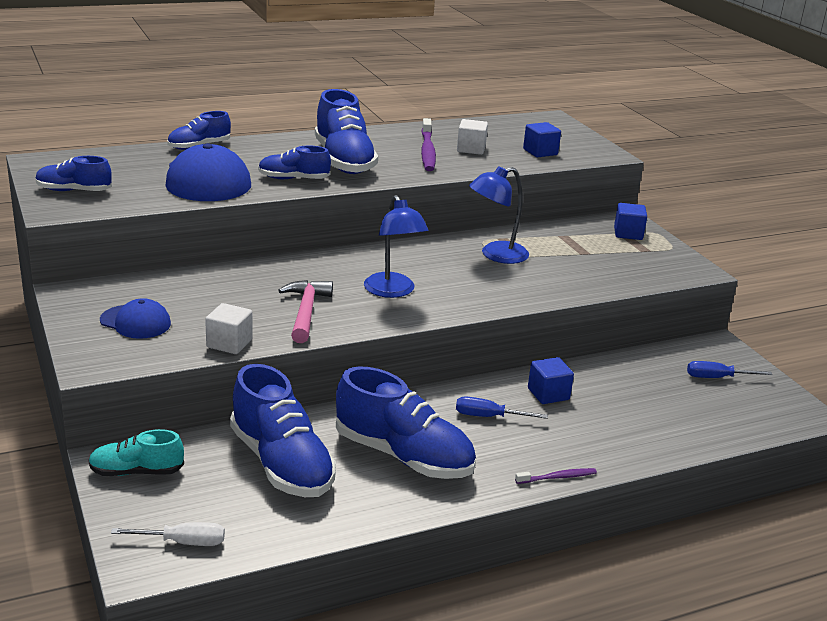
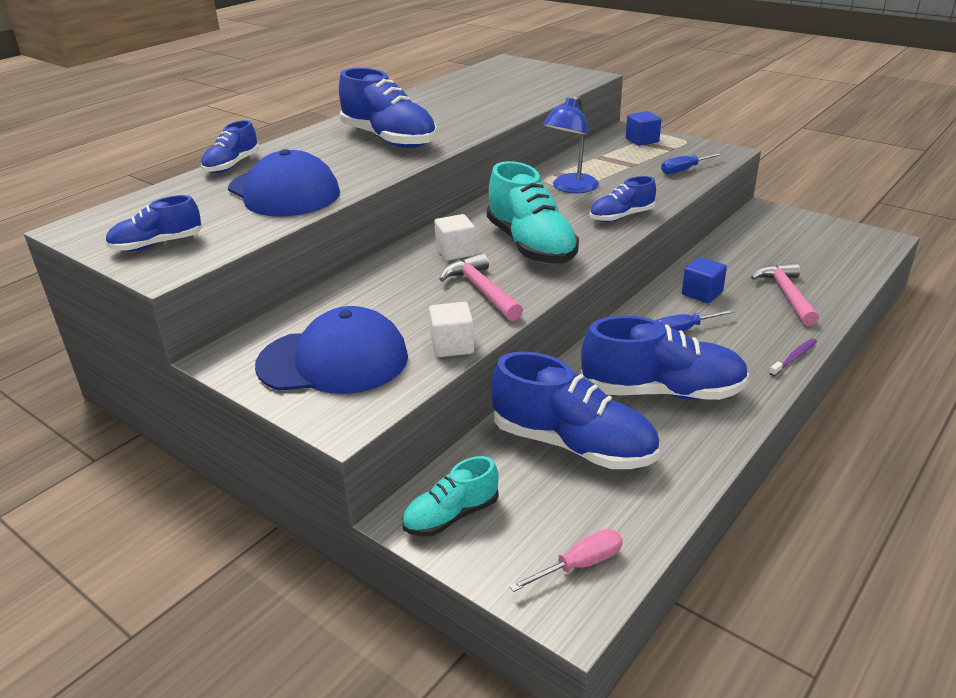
camera: 25 degrees left, 5 degrees up
blue cap [100,298,171,339] -> blue cap [255,306,408,394], size x1.77
white screwdriver [111,522,225,546] -> pink screwdriver [509,529,623,592]
blue shoe [258,146,331,179] -> blue shoe moved to [589,176,656,222]
blue lamp [364,195,429,298] -> turquoise shoe [487,161,579,264]
purple toothbrush [421,118,436,171] -> none
white cube [457,119,488,155] -> white cube moved to [434,214,476,261]
blue cube [523,122,561,157] -> none
blue screwdriver [687,361,772,378] -> blue screwdriver moved to [661,153,723,174]
none -> pink hammer [751,263,819,326]

